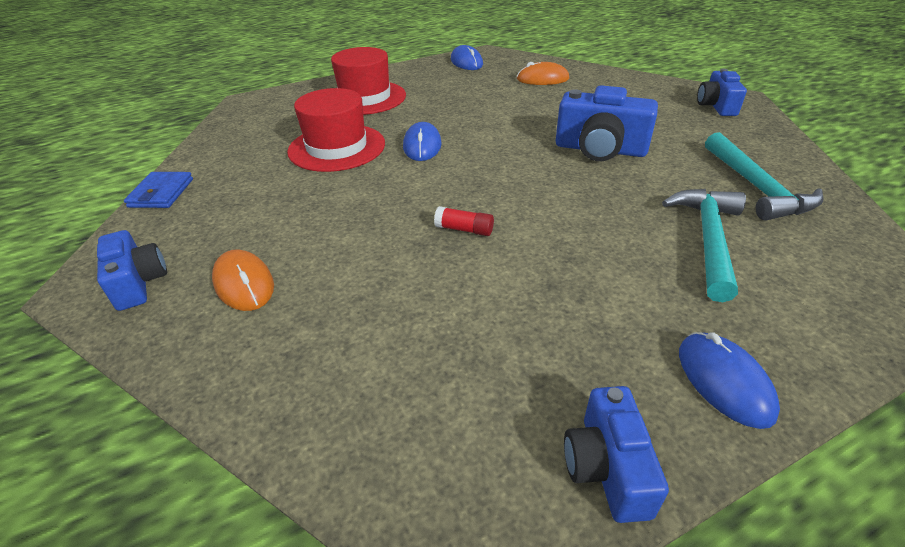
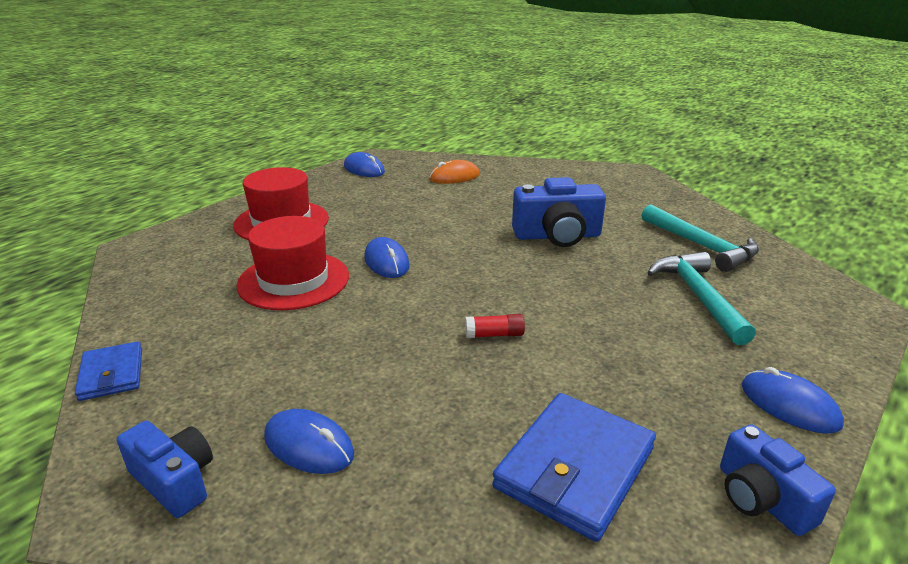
camera: 25 degrees left, 10 degrees down
orange mouse [212,250,274,311] -> blue mouse [264,409,354,474]
blue camera [697,69,747,116] -> none
none -> blue wallet [492,393,656,542]

